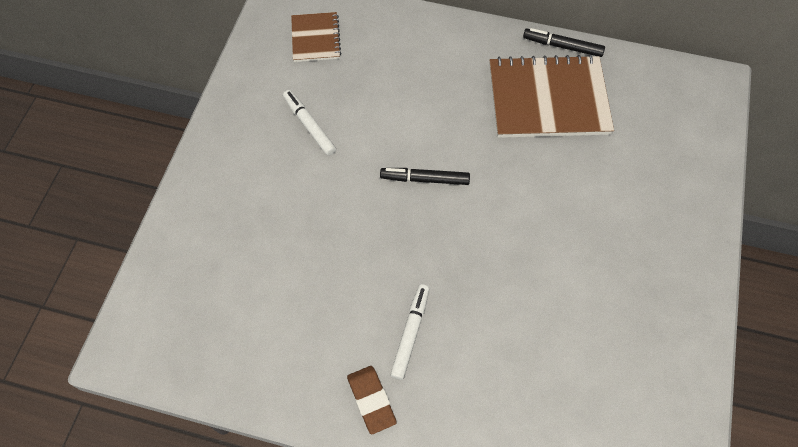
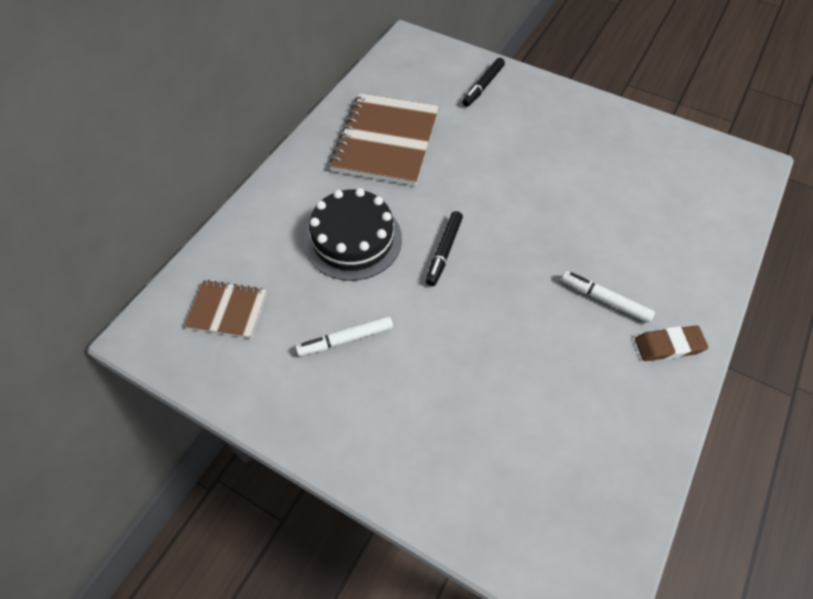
camera: 75 degrees left, 5 degrees down
black marker [523,28,605,57] -> black marker moved to [462,58,505,107]
none -> black cake [304,188,402,281]

